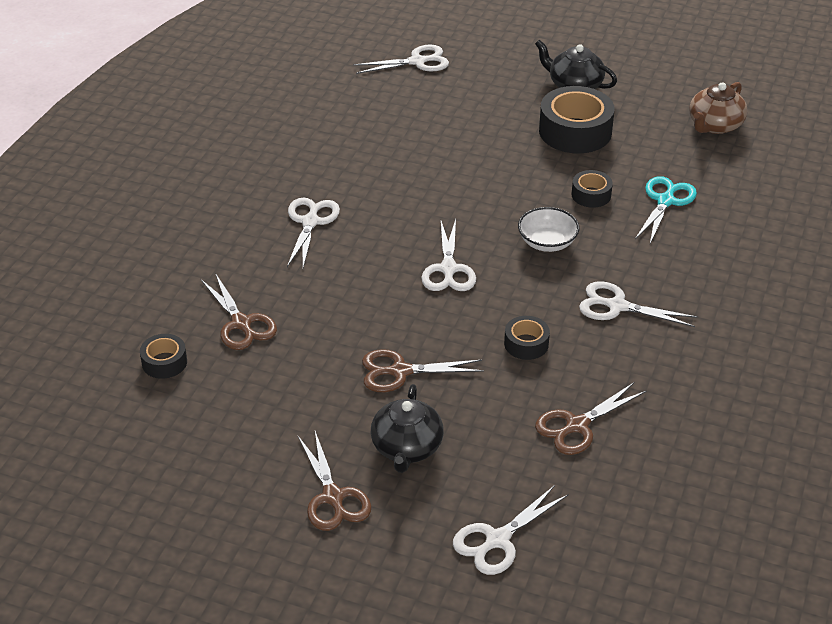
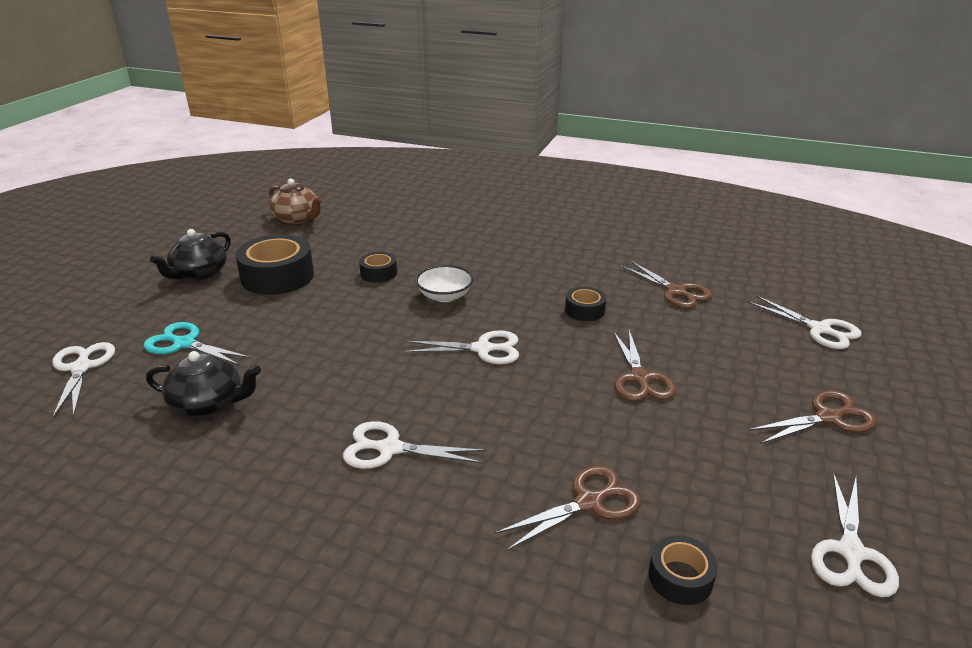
camera: 90 degrees left, 10 degrees down
black teapot [371,384,444,473] -> black teapot moved to [146,351,261,417]
white scissors [579,281,698,327] -> white scissors moved to [811,472,899,597]
turquoise scissors [635,176,697,243] -> turquoise scissors moved to [144,322,252,366]

